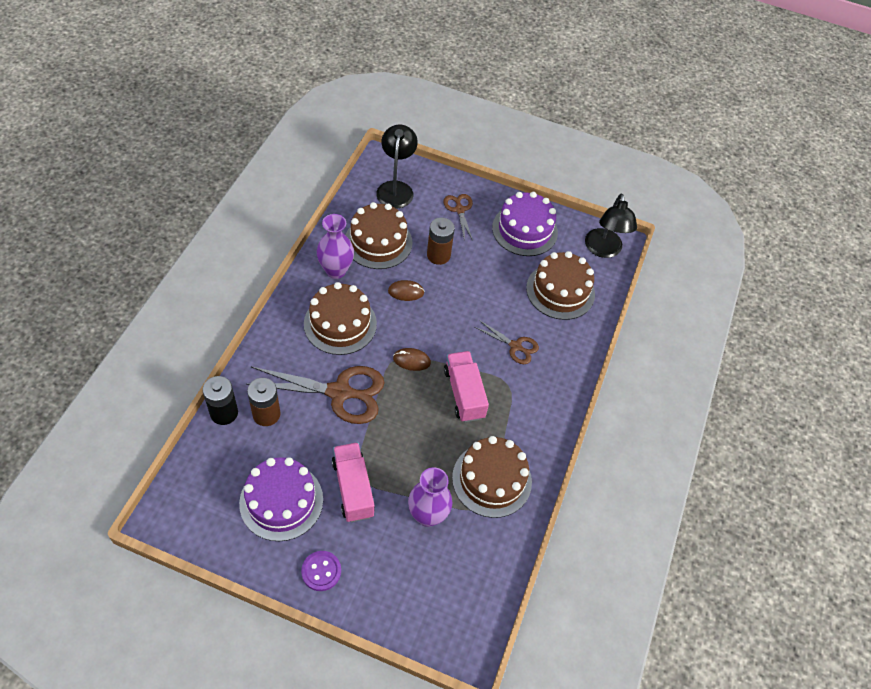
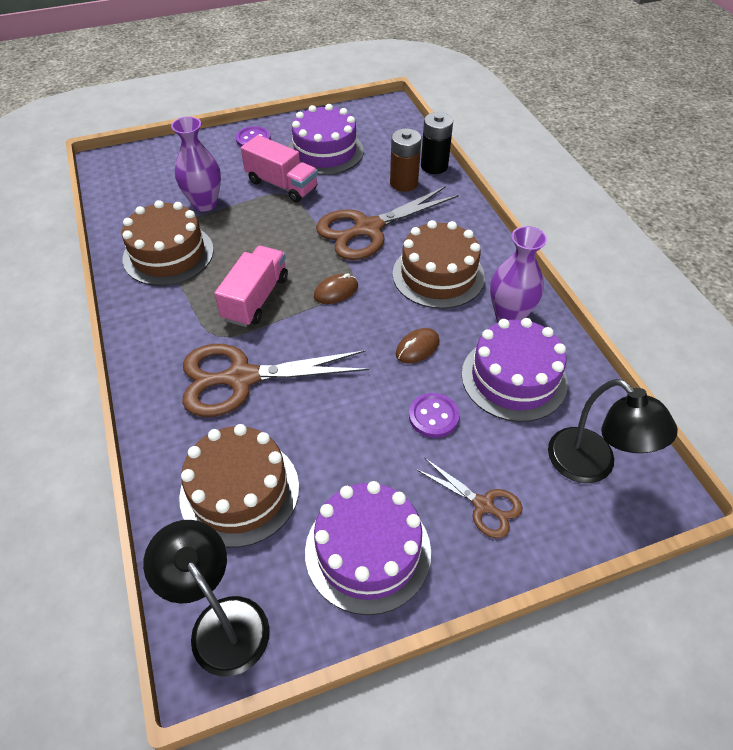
camera: 145 degrees right, 5 degrees down
brown cake [346,202,413,269] -> purple cake [462,318,568,422]
brown battery [427,218,455,265] -> purple button [409,393,460,438]
pink truck [444,351,489,422] -> pink truck turned 105 degrees counterclockwise [214,246,288,327]
brown scissors [474,320,539,364] -> brown scissors [182,344,369,417], size x1.90

